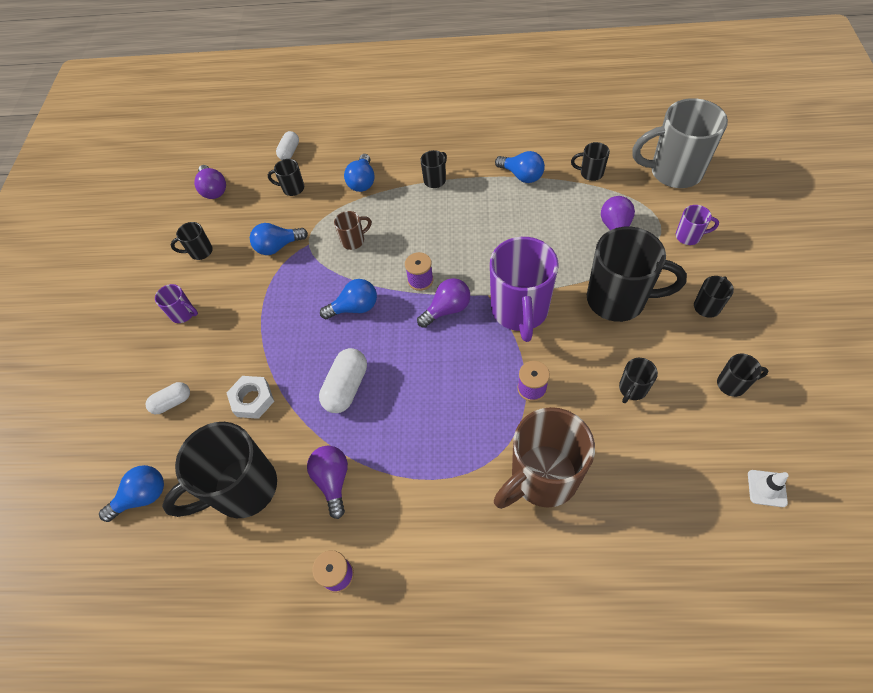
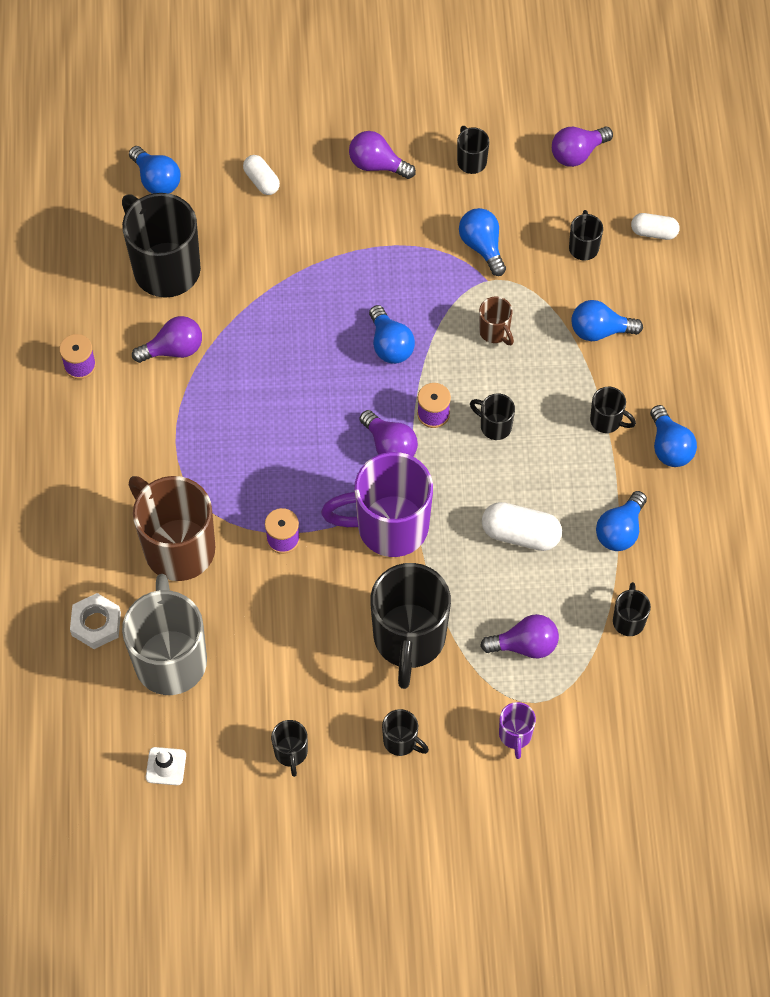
camera: 80 degrees right, 5 degrees up
purple mug [155,284,198,323] -> purple light bulb [349,131,416,179]
white nut [226,376,274,419] -> white nut moved to [70,593,121,649]
white capsule [319,348,367,413] -> white capsule moved to [482,502,562,551]
black mug [619,358,658,403] -> black mug moved to [470,393,515,440]
grey mug [632,98,728,188] -> grey mug moved to [122,574,207,695]
none -> blue light bulb [650,405,697,467]

